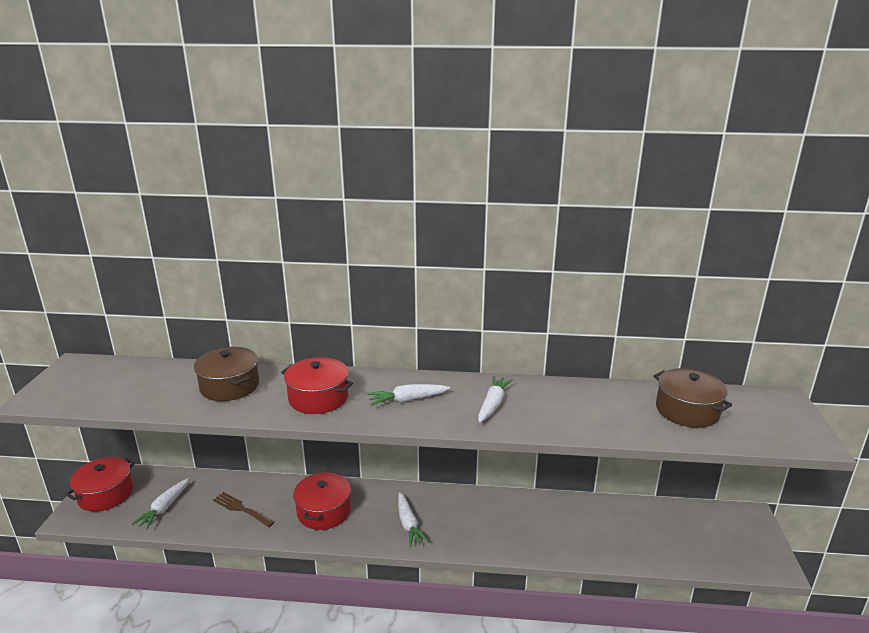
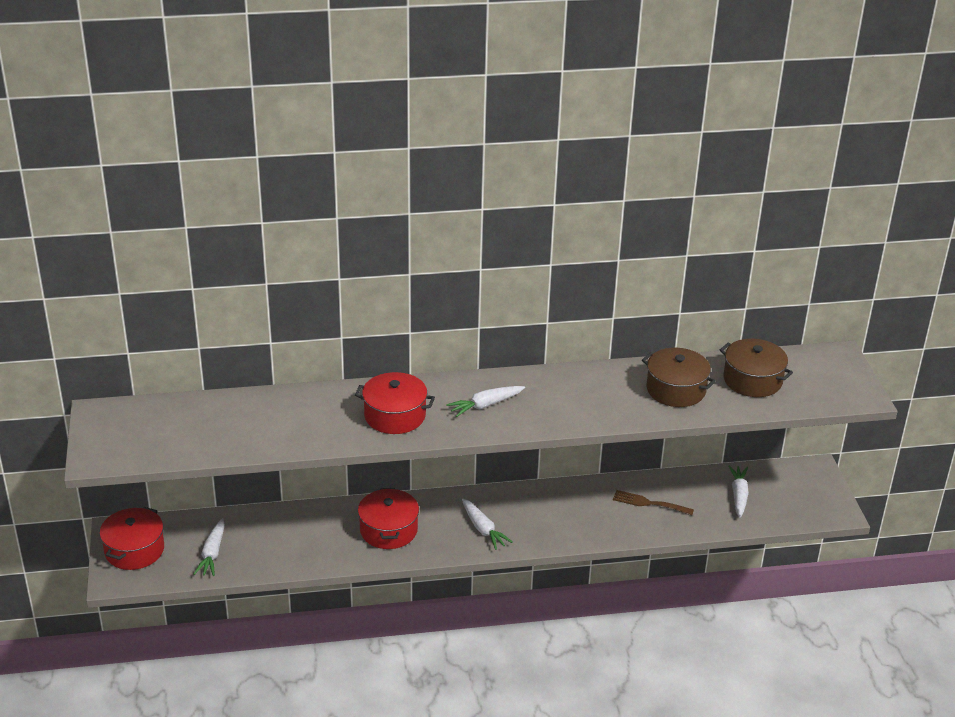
camera: 15 degrees left, 10 degrees up
brown pot [194,347,259,401] -> brown pot moved to [642,348,716,407]
brown fork [213,492,275,527] -> brown fork moved to [613,490,694,515]
white carrot [478,376,513,423] -> white carrot moved to [729,465,749,518]

